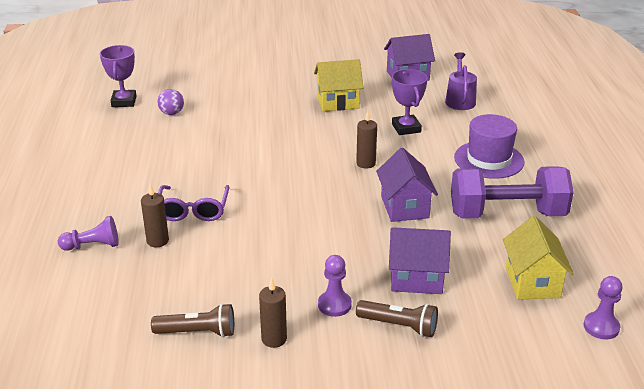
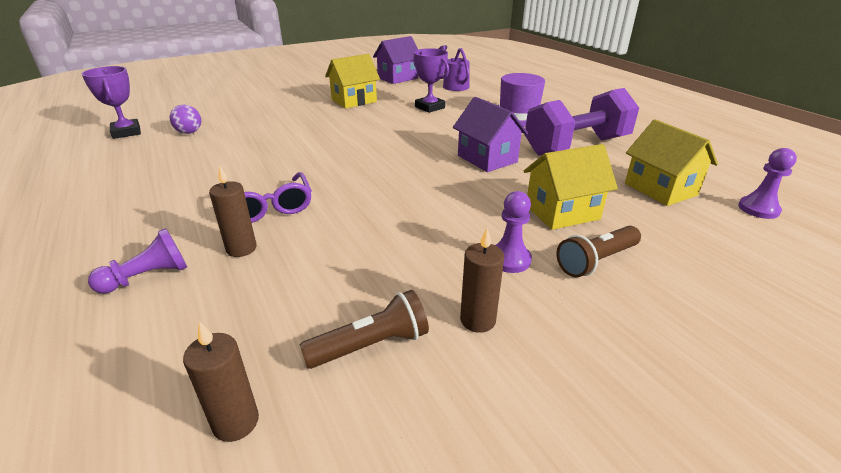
camera: 25 degrees left, 0 degrees up
brown candle [356,111,377,169] -> brown candle moved to [183,321,259,442]
brown flashlight [356,300,438,337] -> brown flashlight turned 150 degrees clockwise [556,226,641,277]
purple house [389,227,451,294] -> yellow house [524,144,618,230]

